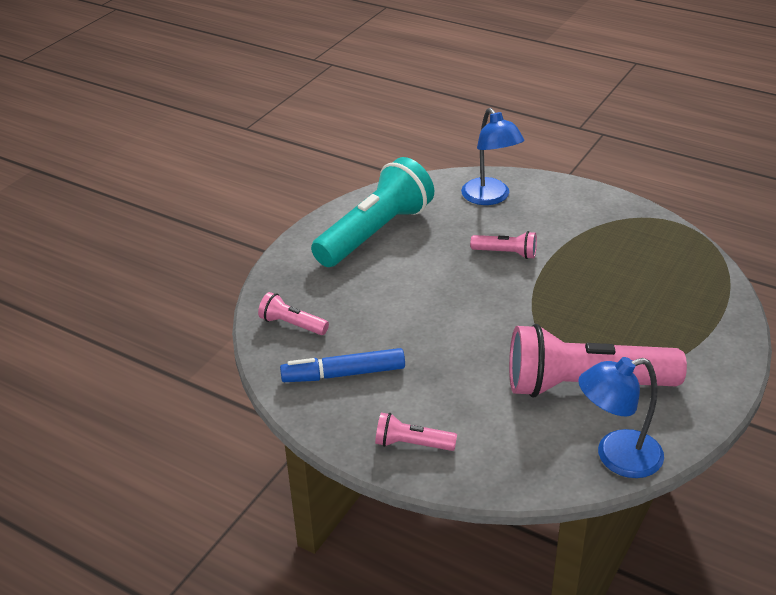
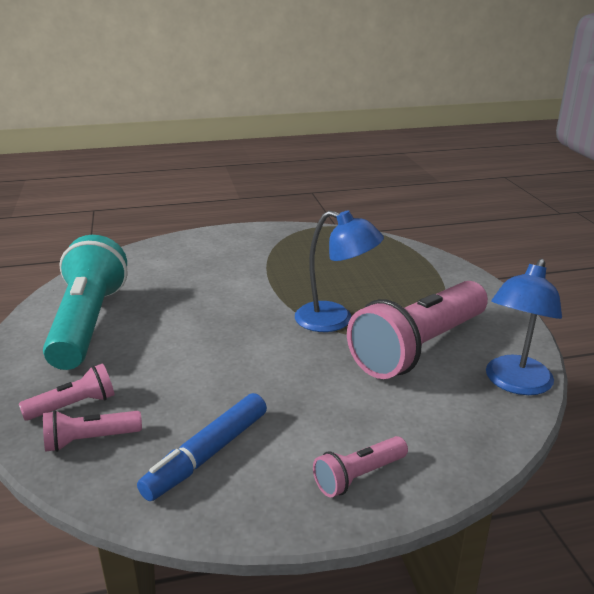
camera: 45 degrees left, 10 degrees down
blue lamp [461,108,524,205] -> blue lamp moved to [295,210,384,332]
pink flashlight [470,231,537,259] -> pink flashlight moved to [19,363,115,421]

